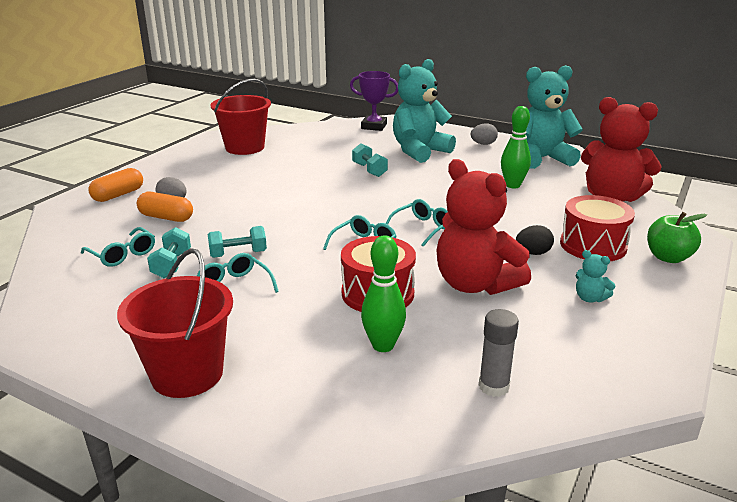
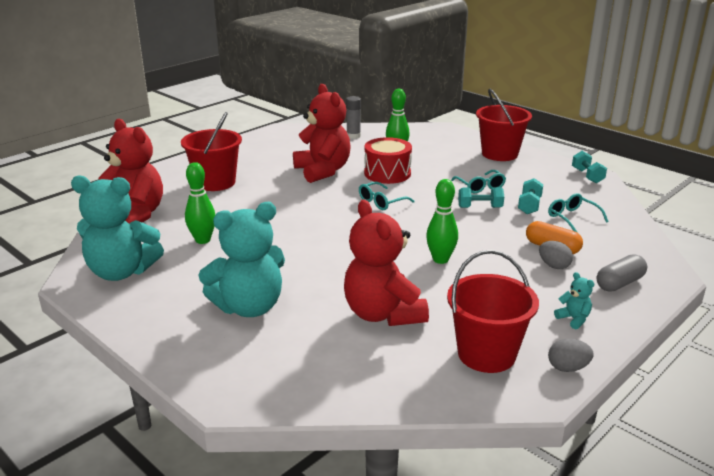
camera: 165 degrees left, 0 degrees up
orange capsule [88,168,143,202] -> grey capsule [597,254,647,292]
purple trophy [350,71,398,131] -> none
turquoise dumbbell [352,143,388,177] -> turquoise dumbbell moved to [572,151,607,183]
turquoise glasses [386,199,448,247] -> none
grey egg [470,123,498,145] -> grey egg moved to [548,339,594,372]
black egg [516,225,554,255] -> none
red drum [560,195,635,261] -> red bucket [181,112,242,191]
turquoise teddy bear [576,250,615,302] -> turquoise teddy bear moved to [554,272,594,329]
green apple [647,212,707,263] -> none
none -> red teddy bear [344,199,429,326]
none -> green bowling pin [426,179,458,264]

